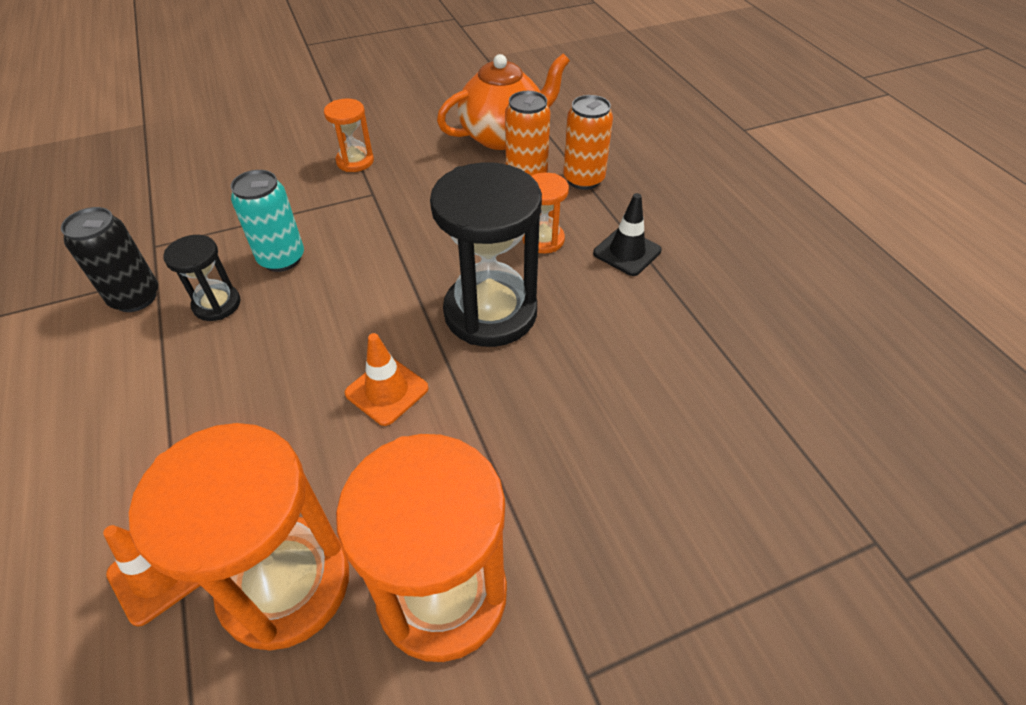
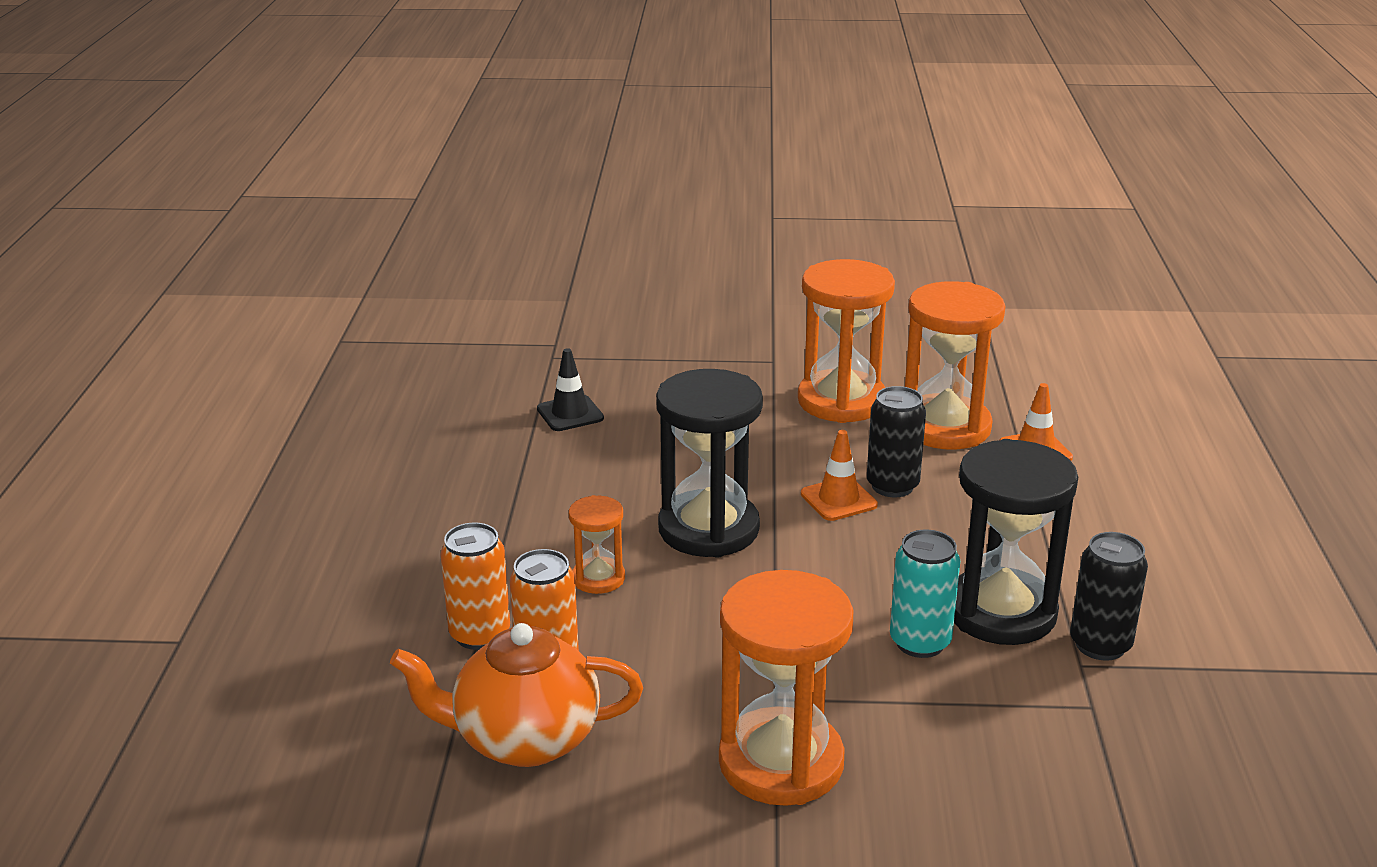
camera: 155 degrees left, 20 degrees down
black hourglass [163,235,241,321] -> black hourglass [954,439,1078,645], size x1.99
orange hourglass [324,99,374,172] -> orange hourglass [719,570,853,806], size x1.99
black traffic cone [593,193,662,276] -> black traffic cone moved to [537,348,604,431]
none -> black can [867,386,926,498]

